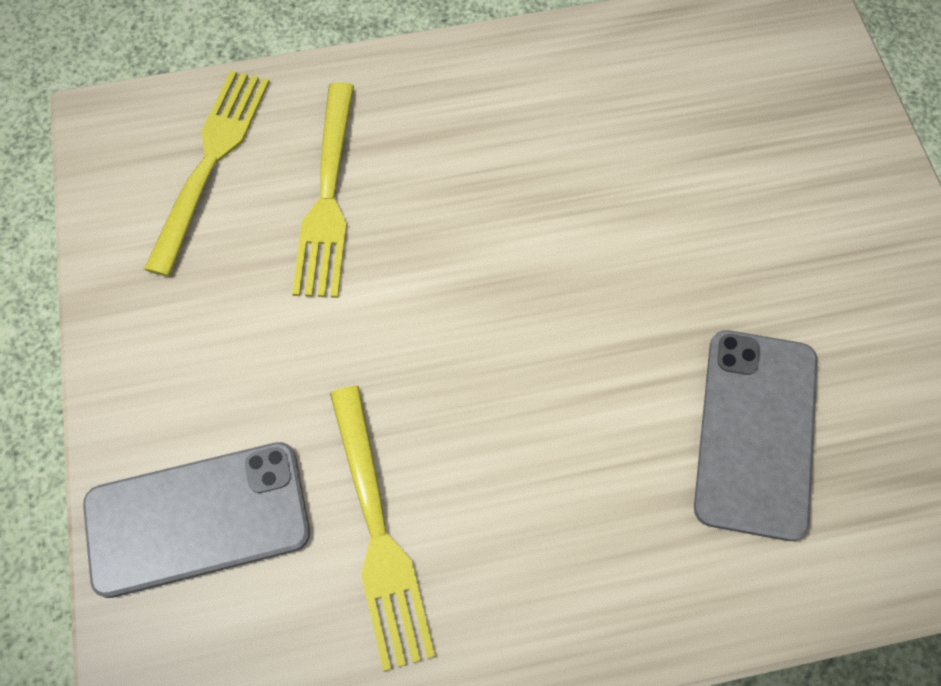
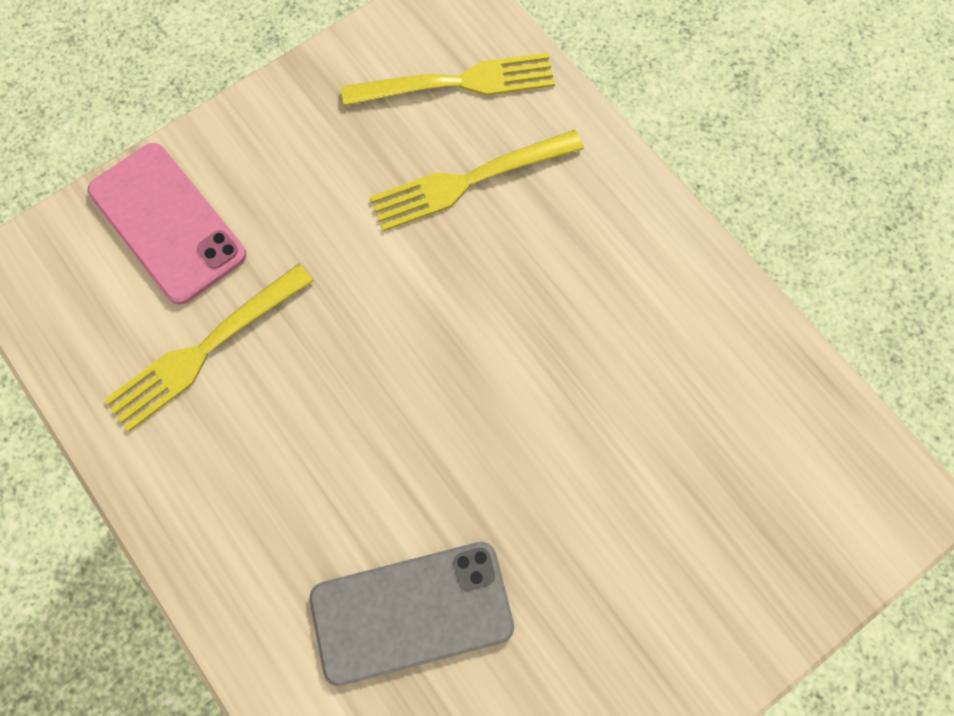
camera: 65 degrees right, 5 degrees up
grey phone [83,442,310,598] -> pink phone [88,143,246,305]

